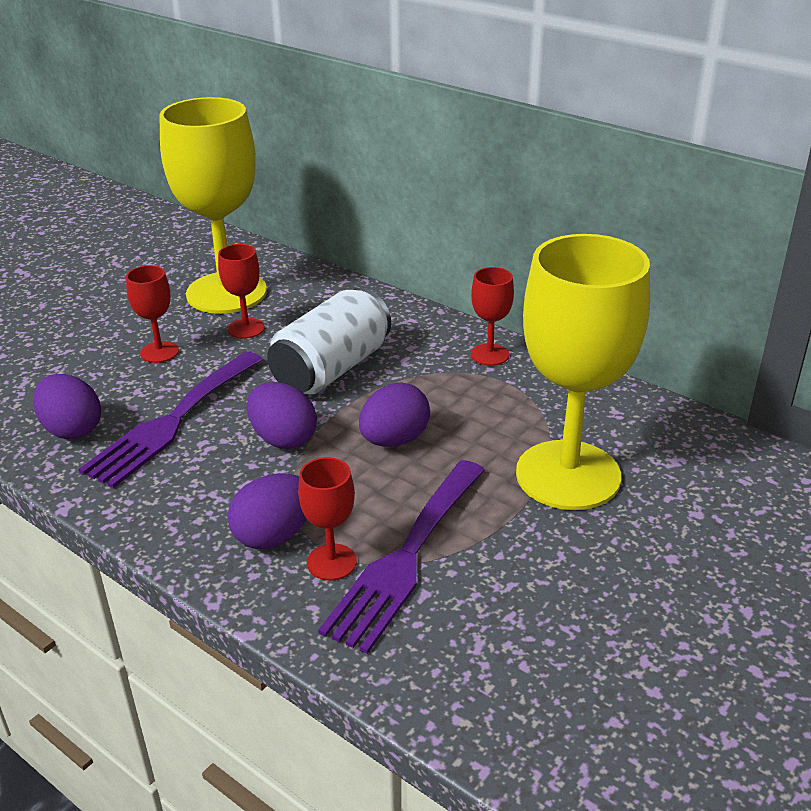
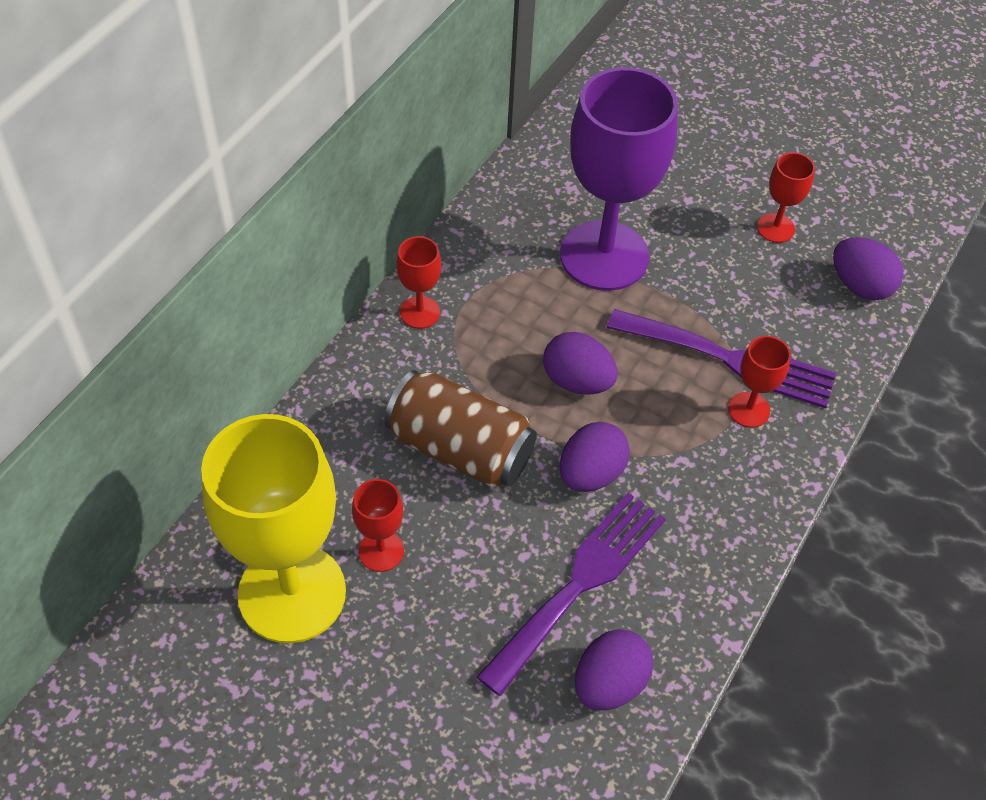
camera: 100 degrees left, 20 degrees up
purple fork [79,351,263,488] -> purple fork turned 75 degrees counterclockwise [476,493,665,696]
red goblet [126,265,179,363] -> red goblet moved to [757,152,815,243]
purple egg [228,473,307,549] -> purple egg moved to [833,237,904,300]
white can [267,287,391,394] -> brown can [384,370,537,488]
yellow goblet [516,234,650,510] -> purple goblet [560,67,678,291]

